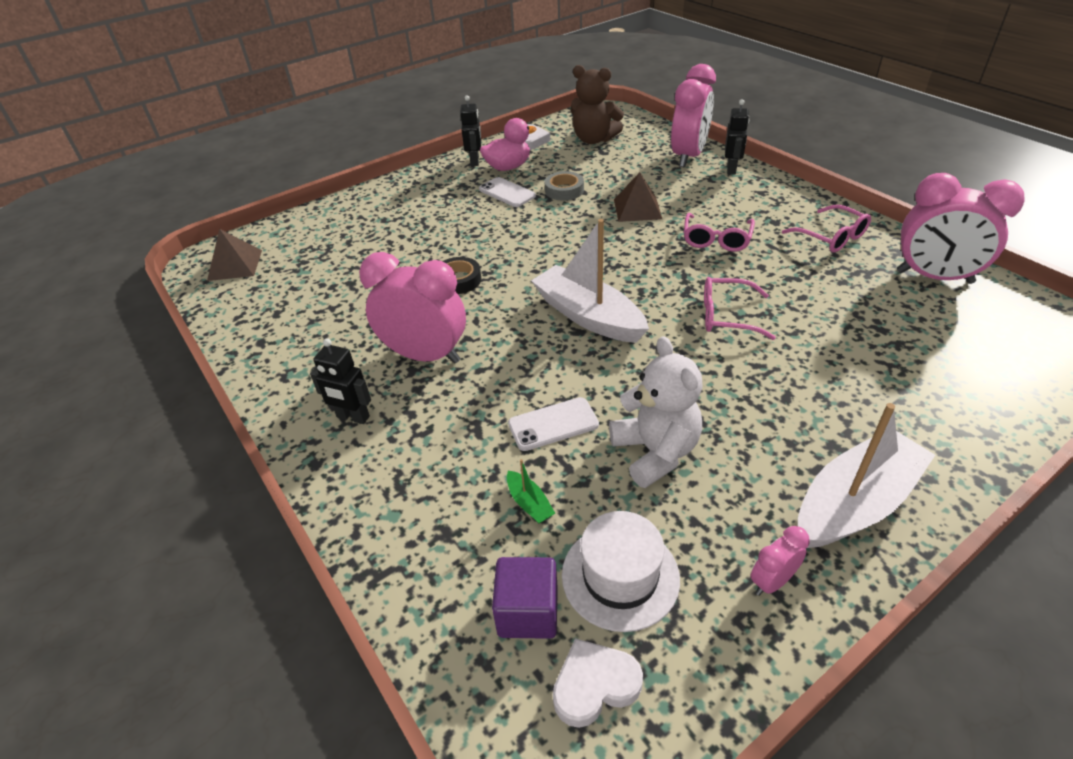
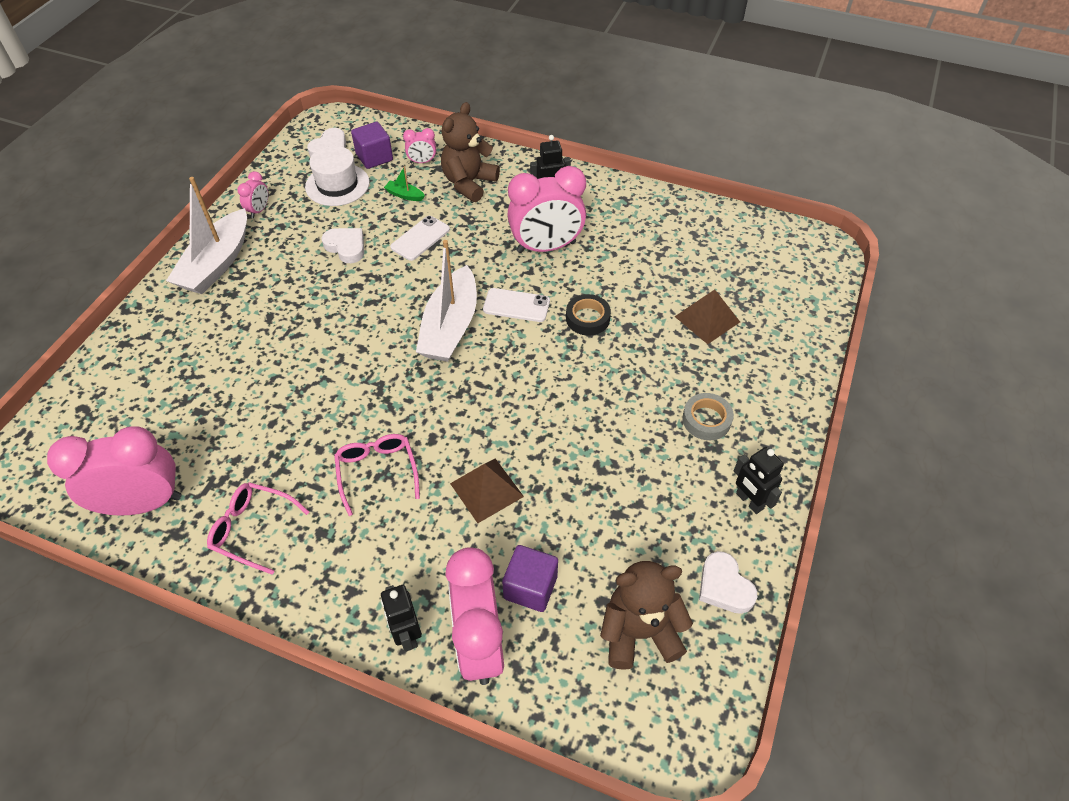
camera: 145 degrees right, 10 degrees up
brown pyramid [207,229,262,281] -> brown pyramid moved to [674,290,740,344]
white phone [479,177,536,207] -> white phone moved to [483,288,550,322]
pink duck [480,118,536,171] -> none
white boat [531,219,649,343] -> white boat turned 90 degrees clockwise [416,240,477,362]
grey tape [545,171,584,201] -> grey tape moved to [682,393,734,440]
white teddy bear [609,336,703,488] -> white heart [322,228,364,263]
pink glasses [704,277,776,340] -> none
none -> pink clock [403,128,436,163]
none -> brown teddy bear [441,102,500,202]
none -> purple cube [502,545,558,612]

